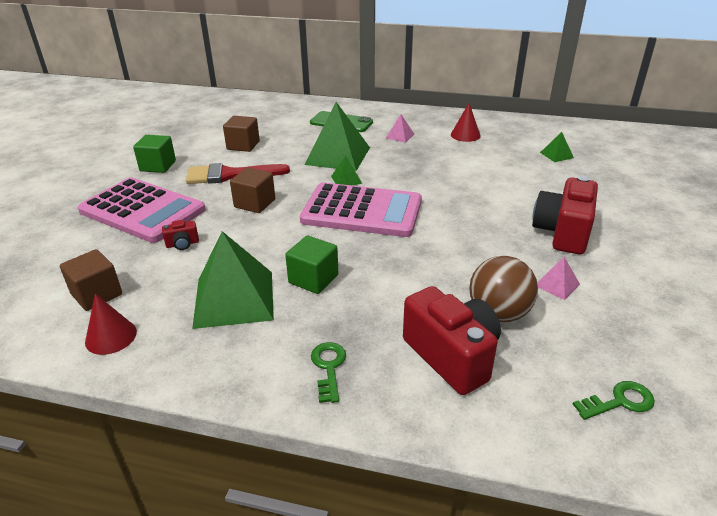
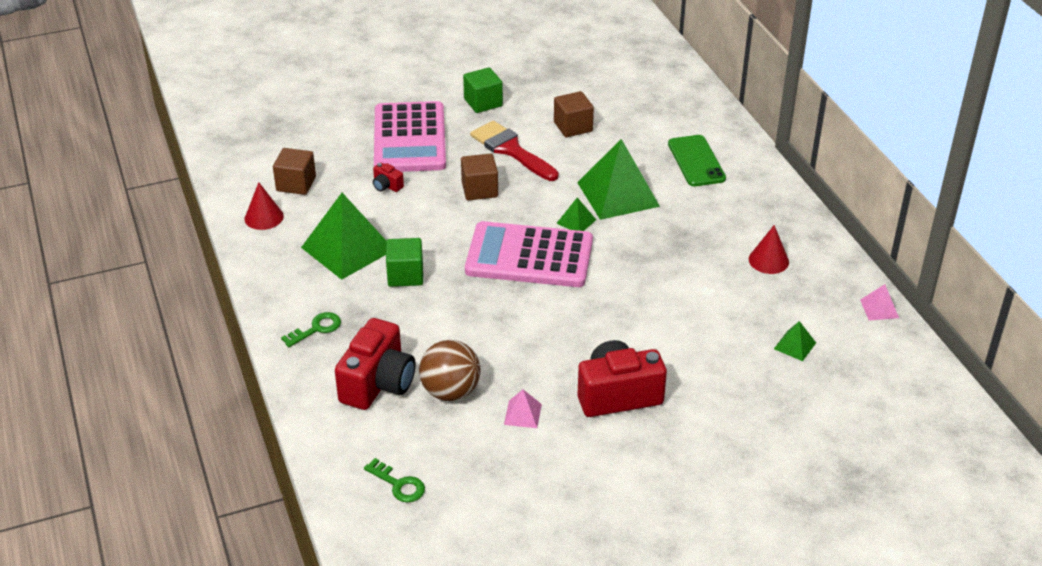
camera: 55 degrees right, 5 degrees up
pink calculator [300,182,422,237] -> pink calculator turned 120 degrees clockwise [465,221,593,287]
pink pyramid [386,115,414,143] -> pink pyramid moved to [860,284,899,320]

